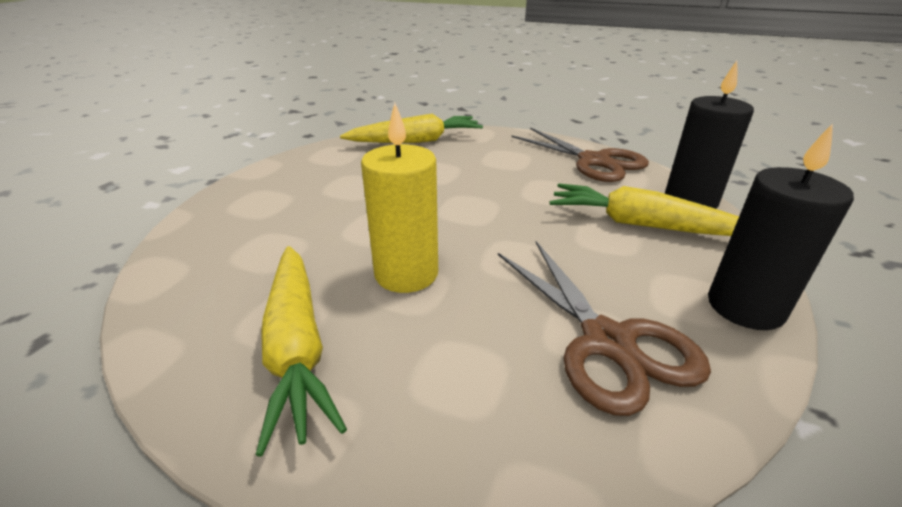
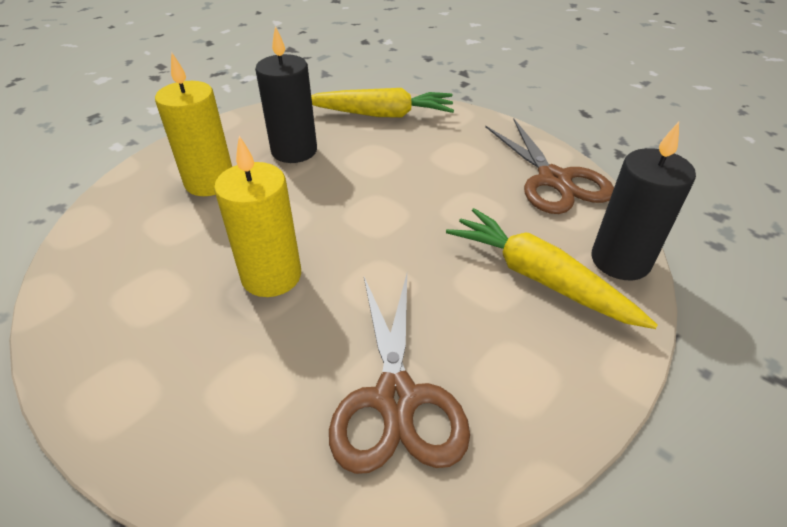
camera: 20 degrees right, 10 degrees up
yellow carrot [256,246,347,457] -> none
black candle [708,123,854,330] -> black candle moved to [255,26,317,163]
none -> yellow candle [155,53,232,196]

